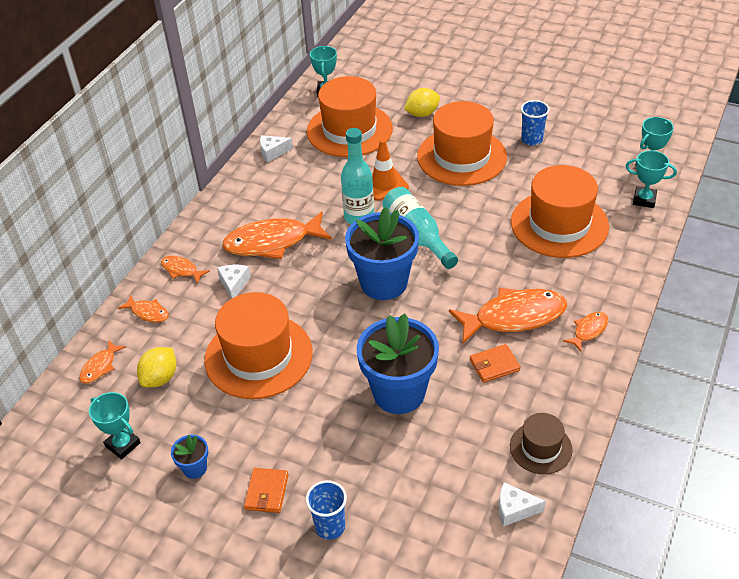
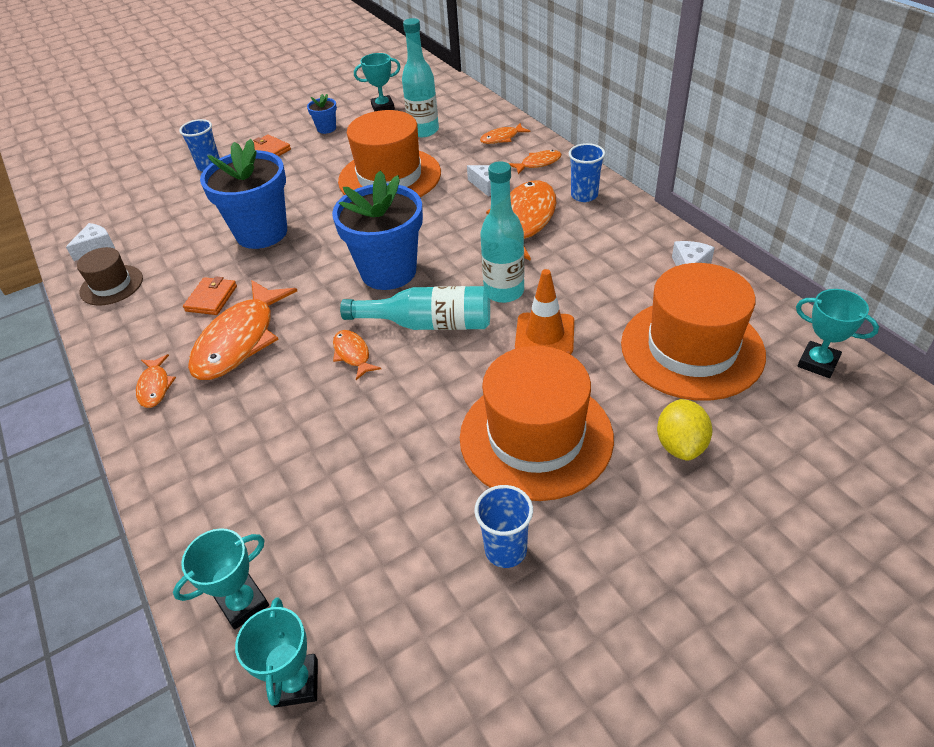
camera: 125 degrees right, 0 degrees up
orange fish [79,340,126,383] -> orange fish moved to [333,330,381,380]
yellow lemon [137,347,176,388] -> turquoise bottle [402,18,439,137]
orange hat [511,165,609,258] -> none
none -> blue cup [569,143,605,202]

